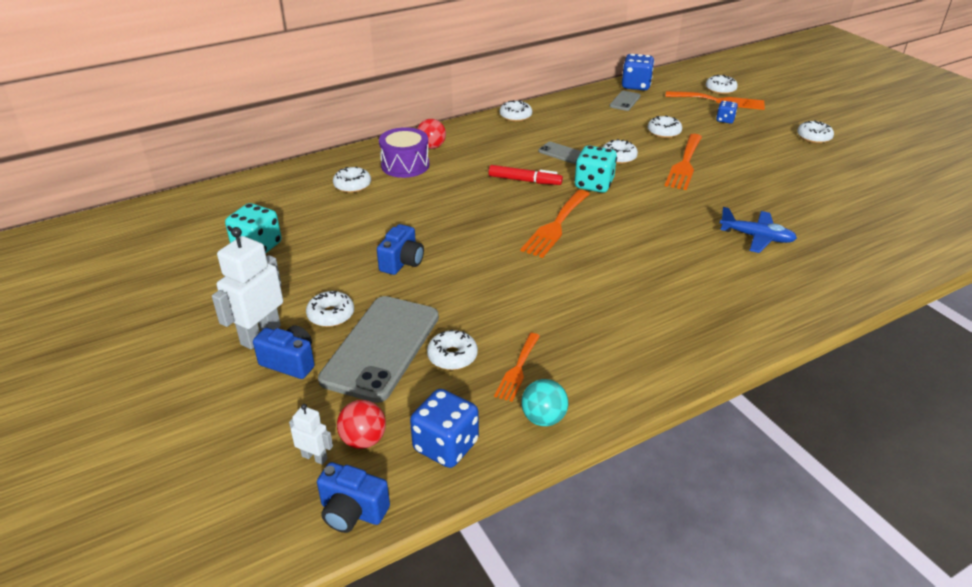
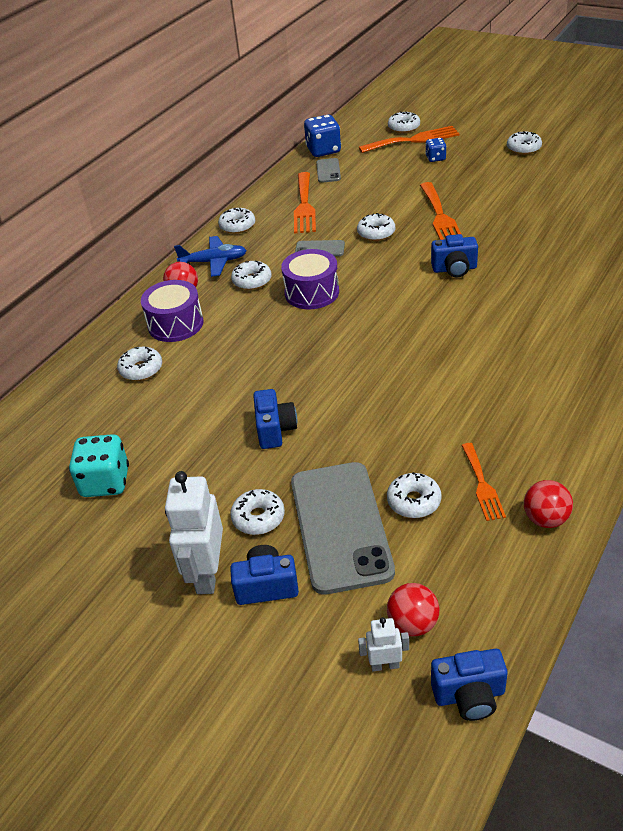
camera: 25 degrees left, 5 degrees up
blue dice [410,389,479,468] -> none
red marker [489,165,563,185] -> purple drum [281,249,339,309]
orange fork [520,190,590,258] -> orange fork moved to [294,172,316,234]
turquoise ball [521,379,568,426] -> red ball [524,480,573,528]
turquoise dice [574,145,617,193] -> none
white donut [648,115,682,138] -> white donut moved to [231,261,272,290]
blue plane [720,207,797,253] -> blue plane moved to [174,236,247,277]
none -> blue camera [431,234,478,277]

